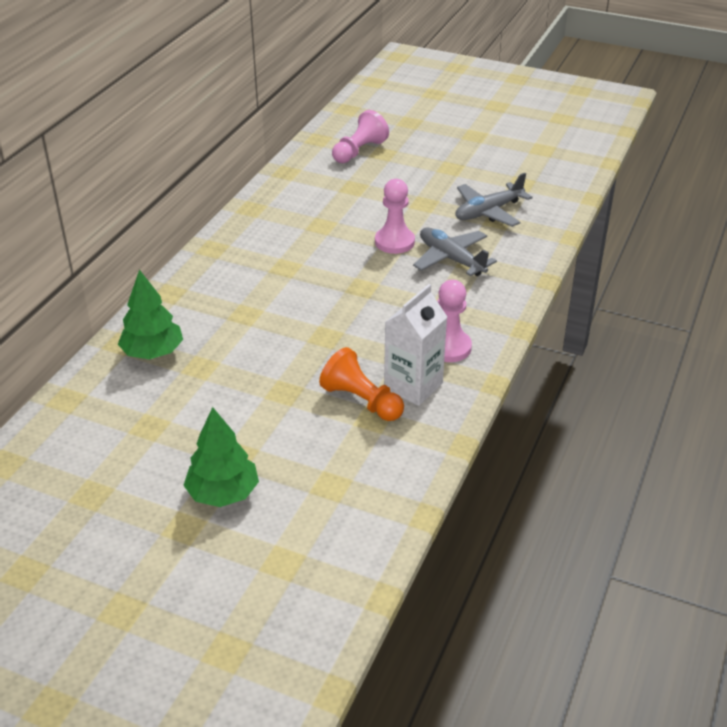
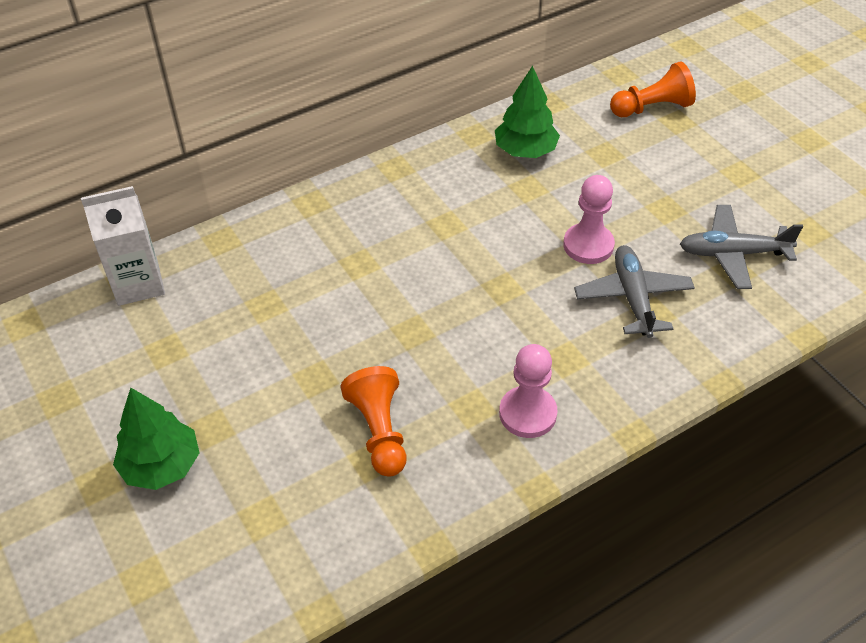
camera: 35 degrees right, 10 degrees up
green tree [118,270,183,359] -> green tree moved to [495,66,560,158]
pink pawn [332,110,389,163] -> orange pawn [610,61,696,117]
white carton [384,284,447,406] -> white carton moved to [81,186,165,306]

